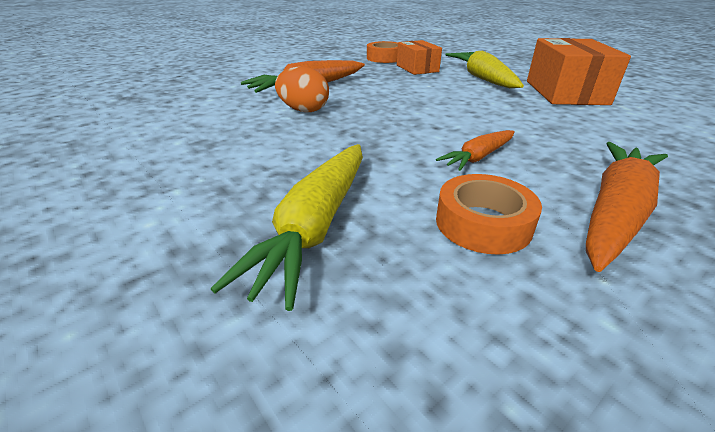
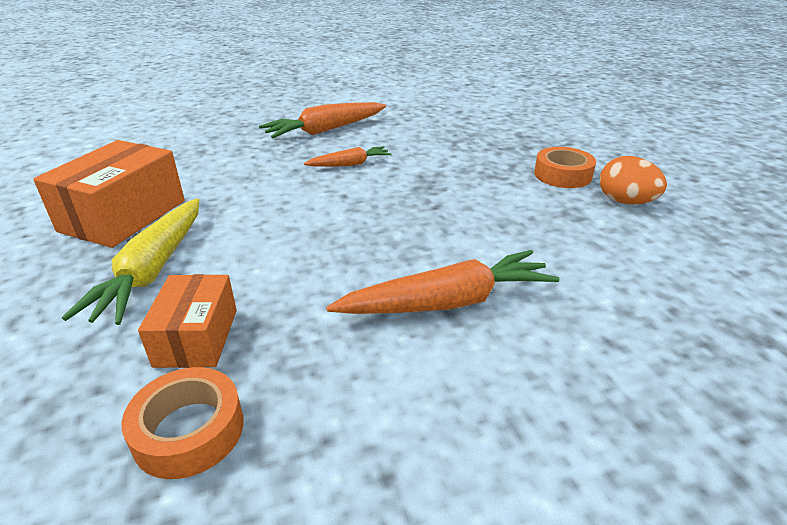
camera: 160 degrees left, 0 degrees up
yellow carrot [211,144,363,311] -> none
orange egg [275,67,329,112] -> orange egg moved to [600,156,667,205]
orange tape [436,174,542,255] -> orange tape moved to [534,147,596,188]

